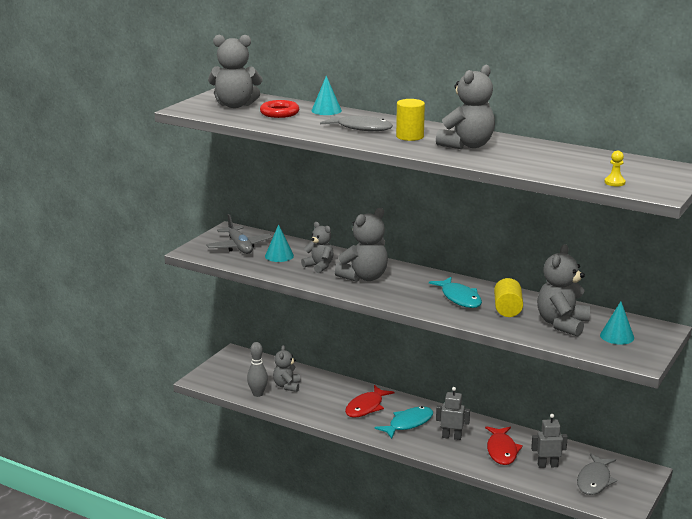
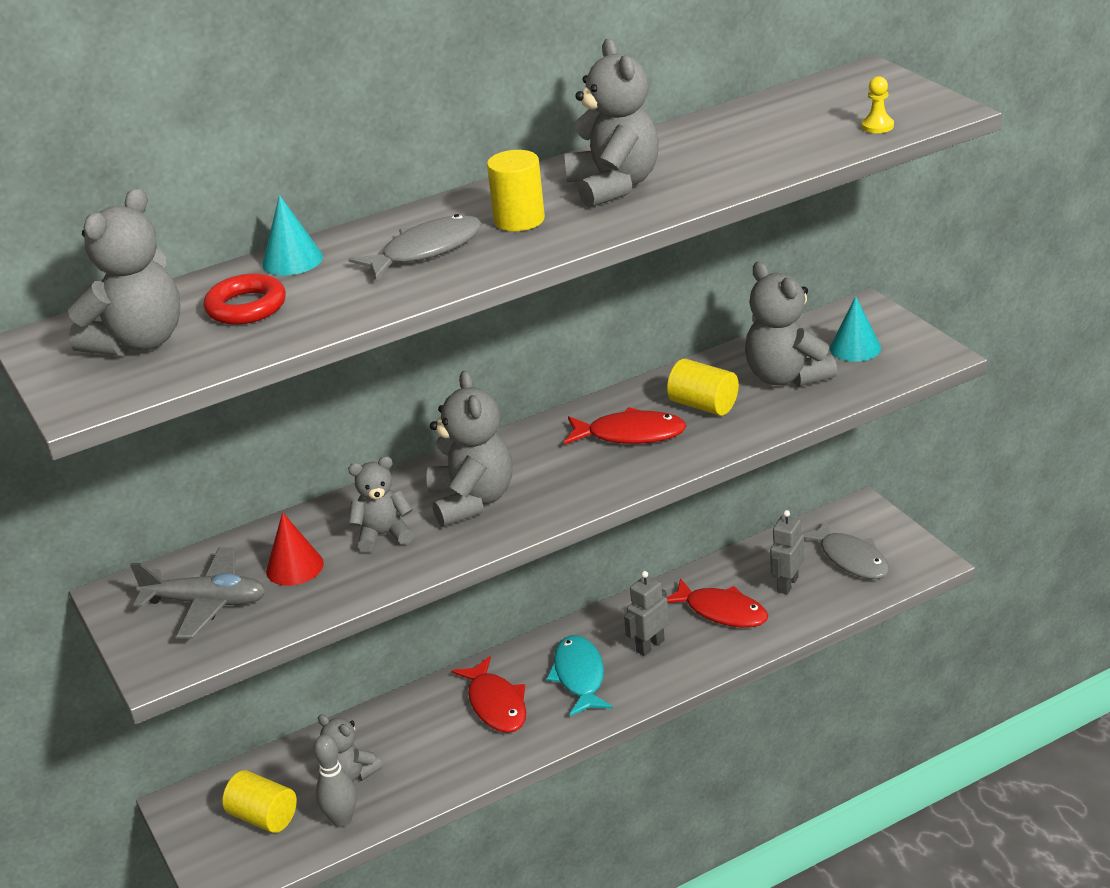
camera: 55 degrees left, 10 degrees up
turquoise cone [265,224,294,262] -> red cone [266,512,324,586]
turquoise fish [429,277,482,308] -> red fish [564,407,686,445]
none -> yellow cylinder [222,770,297,833]

